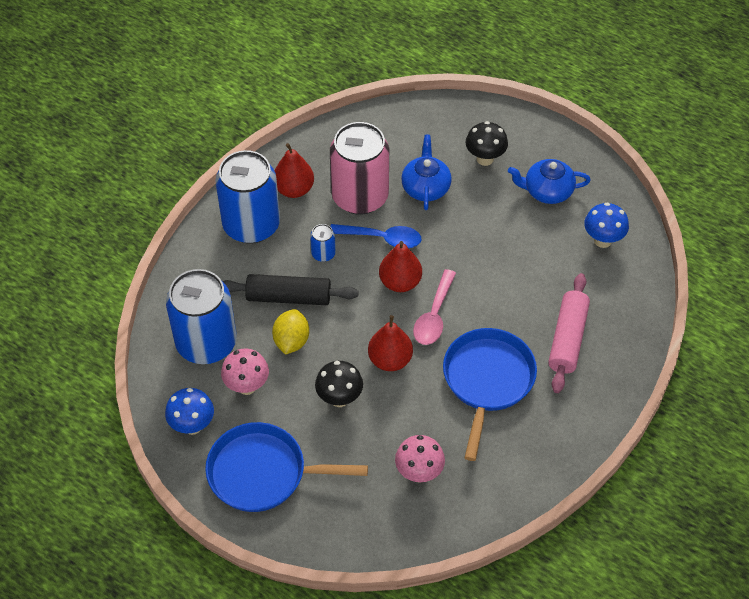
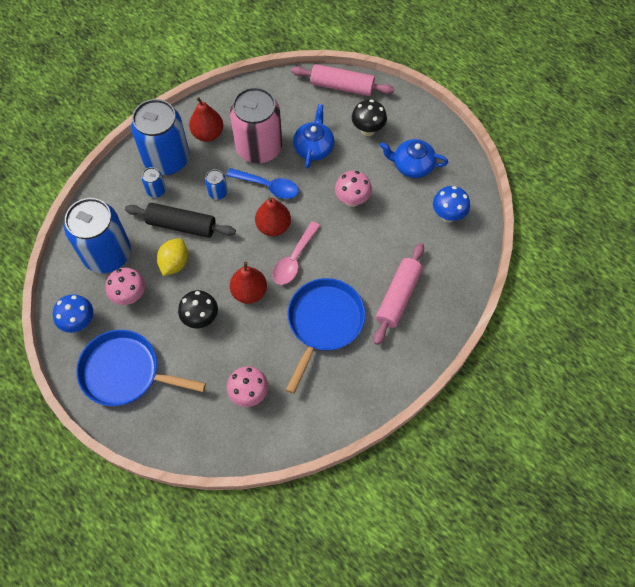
camera: 10 degrees right, 10 degrees up
none -> blue can [141,167,166,198]
none -> pink rolling pin [291,64,395,96]
none -> pink mushroom [335,171,372,207]

